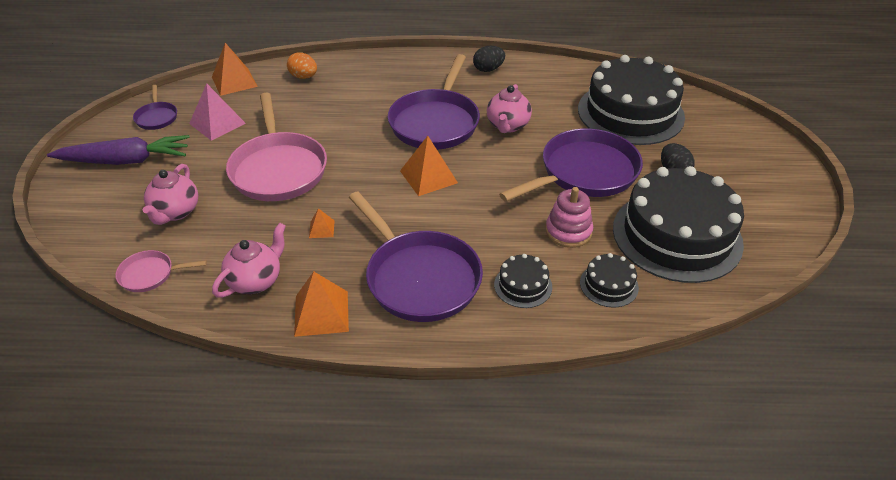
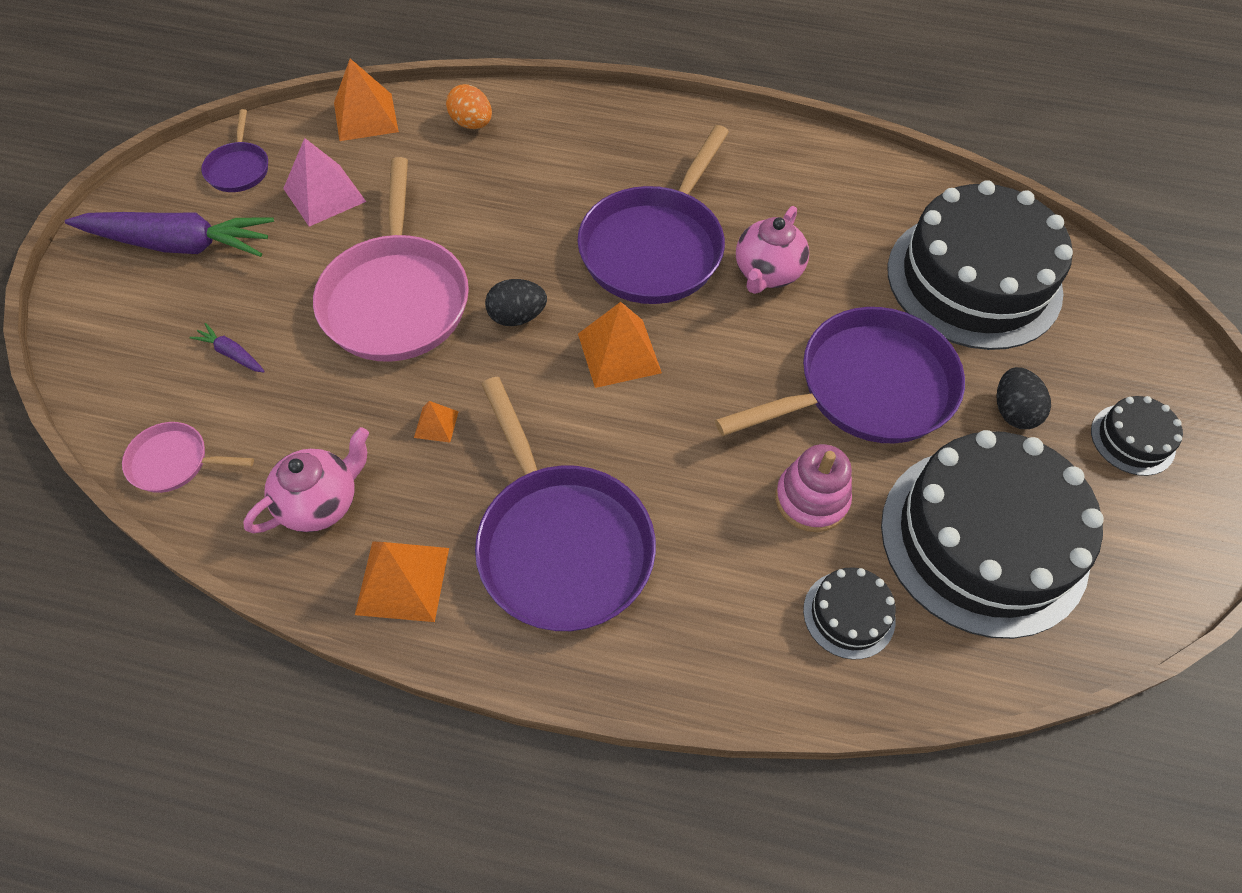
camera: 10 degrees right, 15 degrees up
pink teapot [143,164,198,225] -> purple carrot [189,323,265,373]
black egg [473,46,505,72] -> black egg moved to [485,279,547,326]
black cake [494,254,552,308] -> black cake moved to [1091,396,1183,476]

